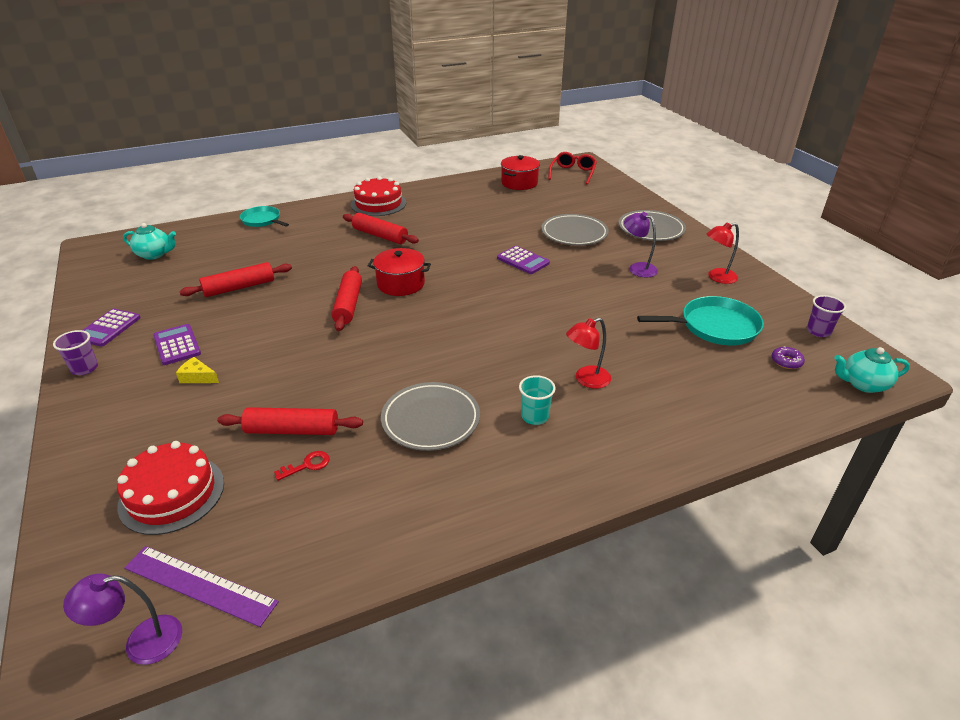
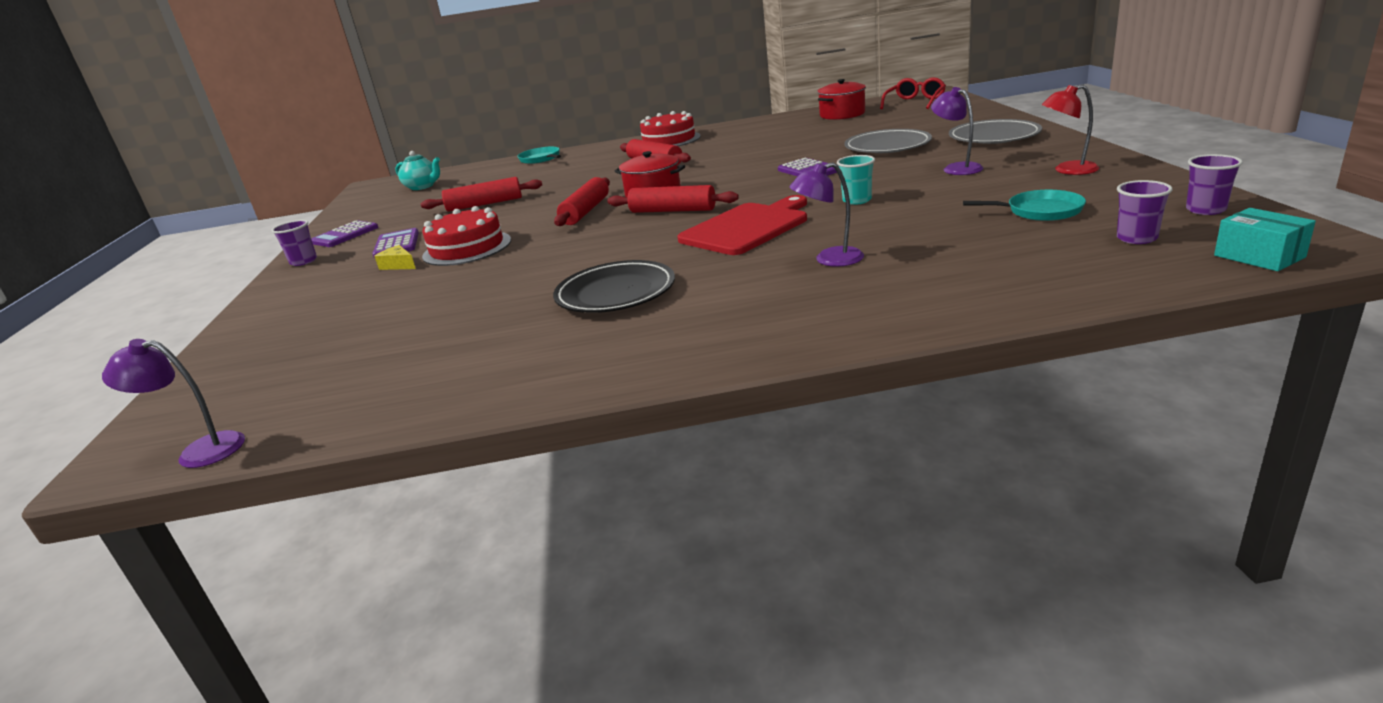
camera: 20 degrees right, 10 degrees down
red cake [117,441,224,535] -> red cake moved to [422,206,511,266]
purple ruler [124,546,279,627] -> none
red rolling pin [217,407,363,435] -> red rolling pin moved to [607,185,739,213]
red key [274,451,330,481] -> none
grey plate [381,382,480,451] -> black plate [553,260,675,313]
turquoise cup [519,375,556,425] -> turquoise cup moved to [837,155,875,205]
red lamp [566,318,611,389] -> purple lamp [789,162,864,267]
turquoise pan [637,296,764,346] -> turquoise pan [963,190,1086,221], size x0.65
purple donut [772,346,805,369] -> purple cup [1117,180,1172,244]
turquoise teapot [834,347,910,393] -> turquoise box [1214,208,1316,271]
none -> red cutting board [677,195,807,255]

